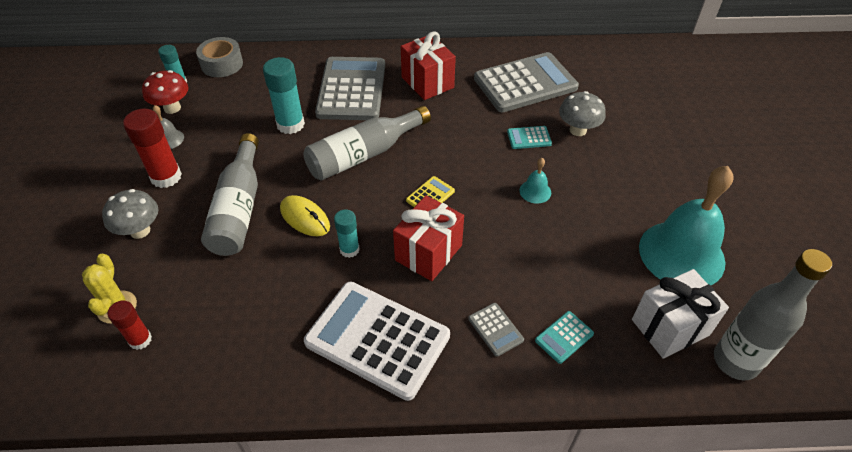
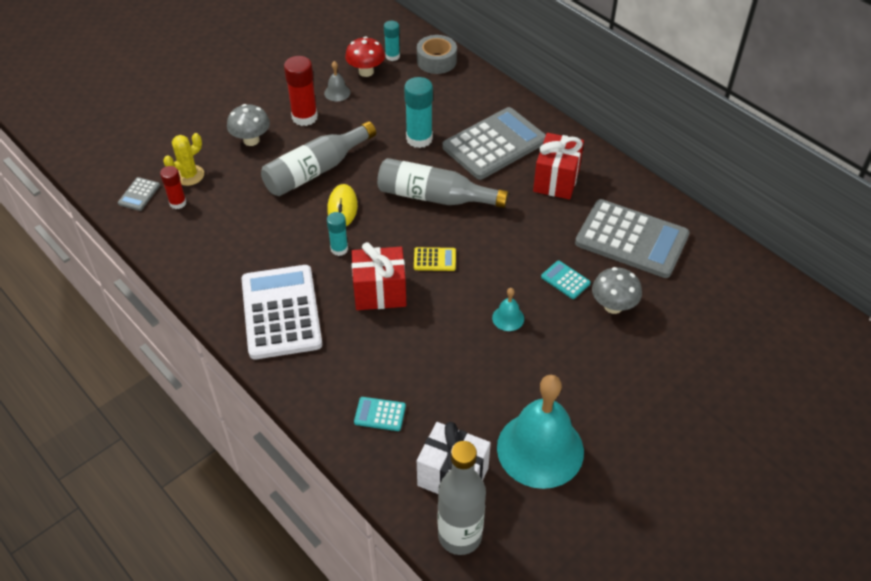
camera: 50 degrees right, 0 degrees up
grey calculator [468,303,524,357] -> grey calculator moved to [118,177,160,211]

